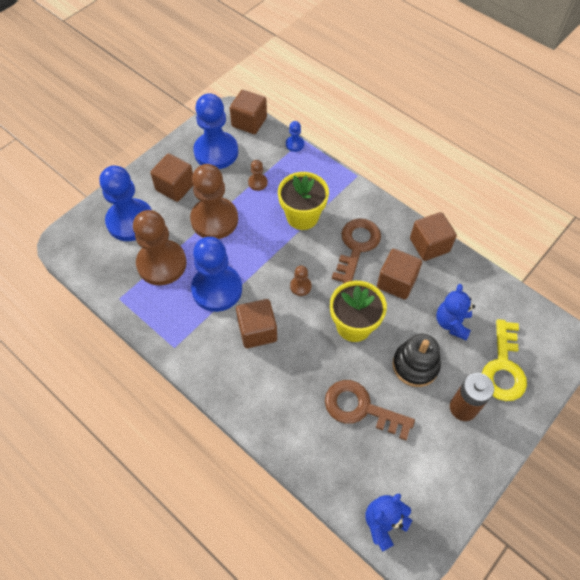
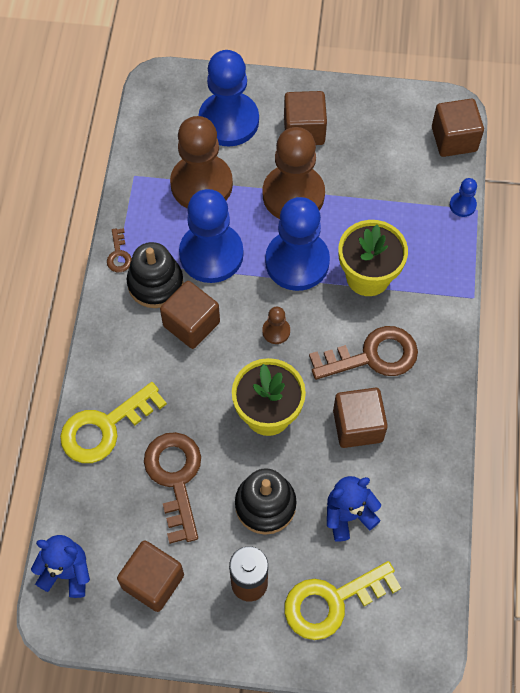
camera: 55 degrees right, 5 degrees up
blue pawn [193,93,238,169] -> blue pawn moved to [265,197,330,291]
brown pawn [248,160,268,191] -> none
brown cube [410,212,457,261] -> brown cube moved to [117,540,184,612]
none -> yellow key [60,382,167,463]
none -> brown key [107,228,132,272]
none -> black stacking toy [127,242,184,308]

